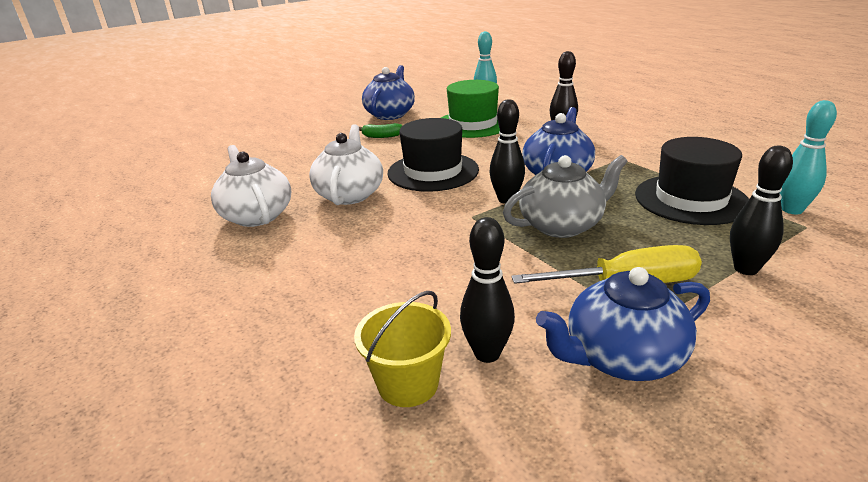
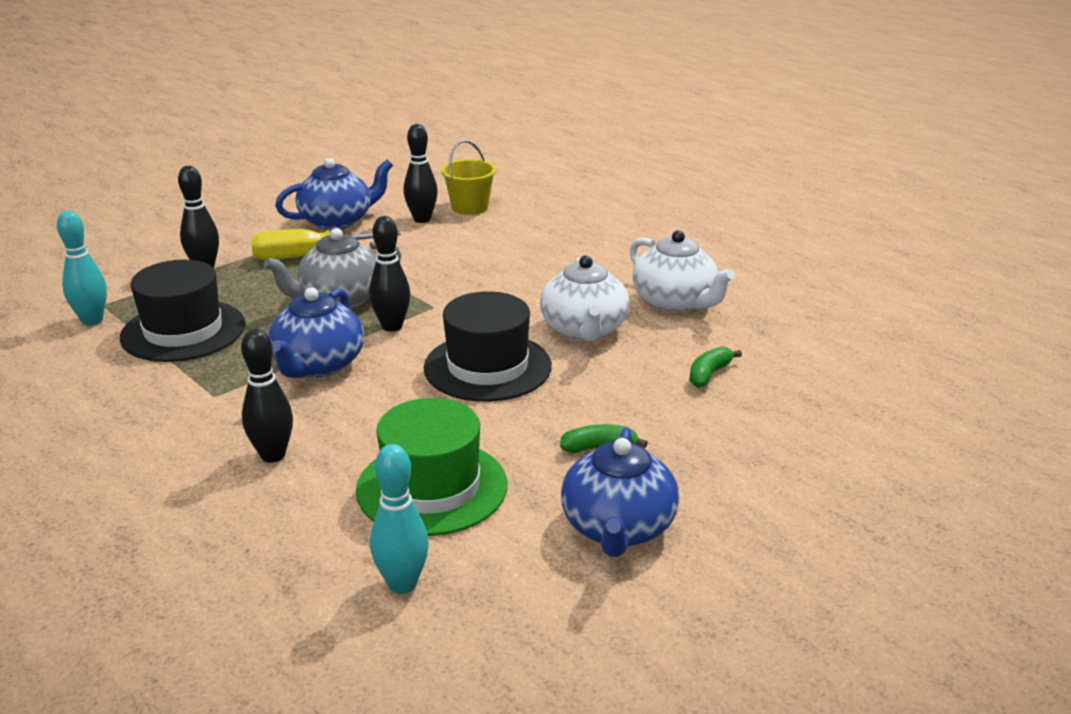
camera: 170 degrees right, 0 degrees up
none -> green banana [689,346,742,388]

